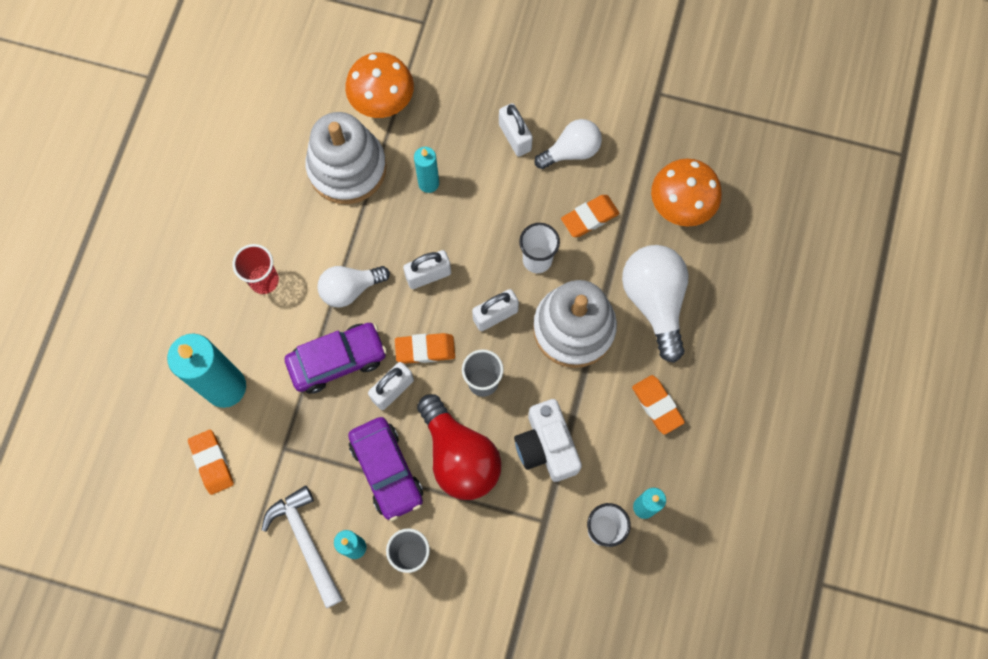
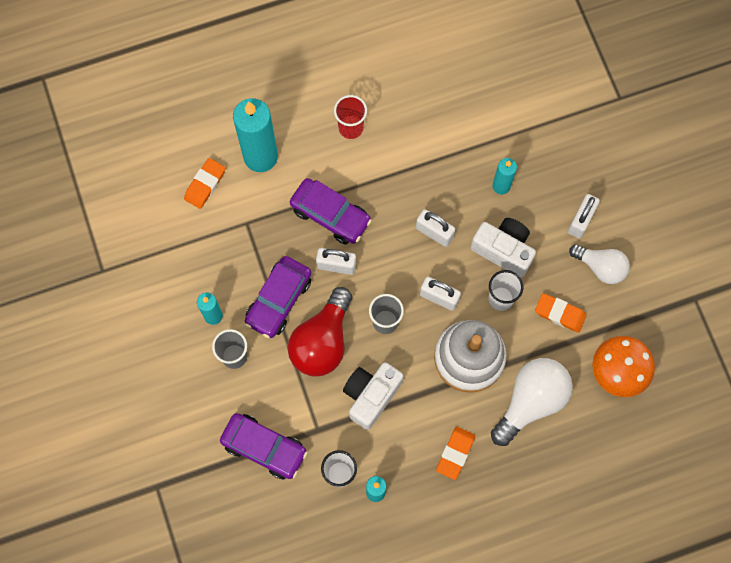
camera: 55 degrees right, 0 degrees up
white hammer [261,486,343,608] -> none
white stacking toy [305,112,387,204] -> none
white light bulb [317,266,390,307] -> none
orange mushroom [345,52,414,118] -> none
orange eraser [395,333,455,364] -> none
none -> purple car [220,413,308,480]
none -> white camera [470,218,536,278]

